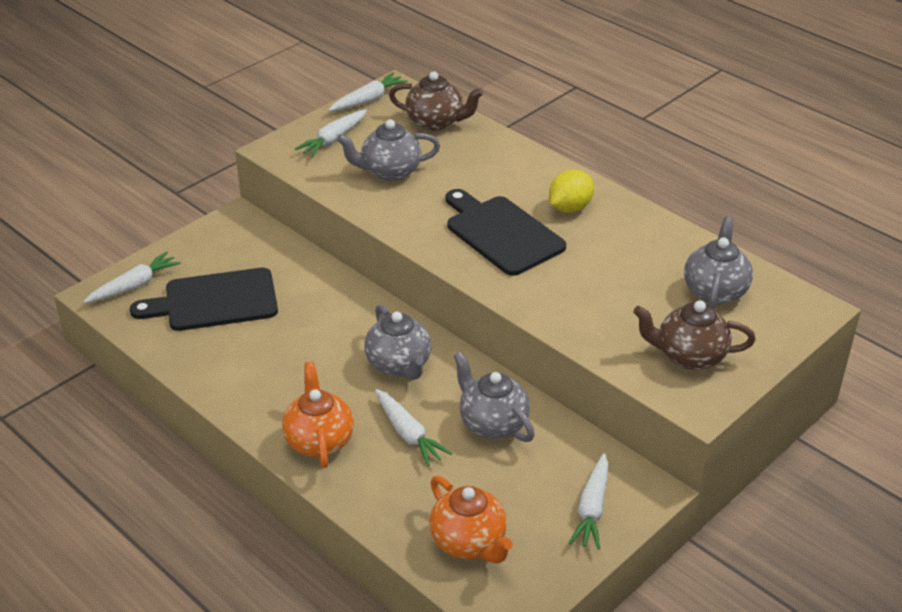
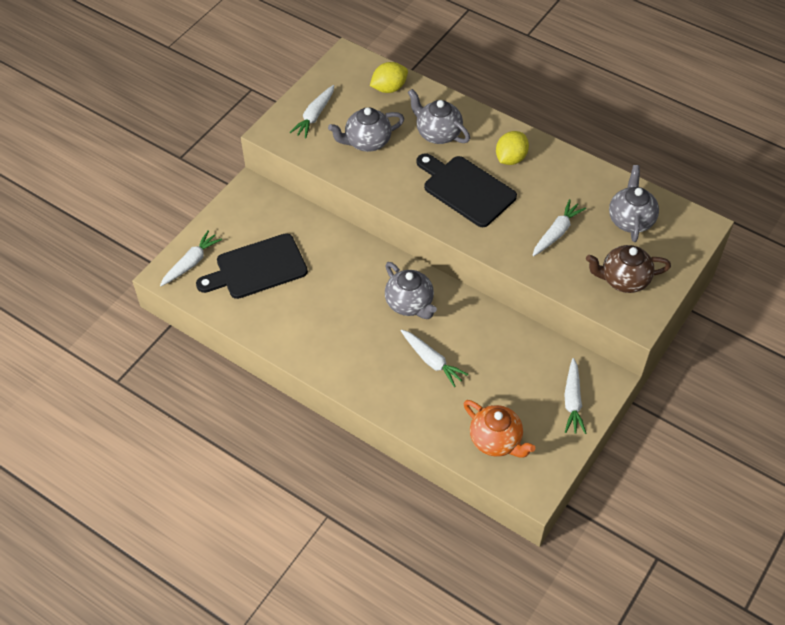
camera: 10 degrees left, 15 degrees up
orange teapot [282,361,354,468] -> none
white carrot [328,73,408,111] -> white carrot moved to [533,199,586,256]
brown teapot [389,71,484,131] -> yellow lemon [370,62,408,93]
grey teapot [454,352,535,442] -> grey teapot moved to [408,89,470,144]

